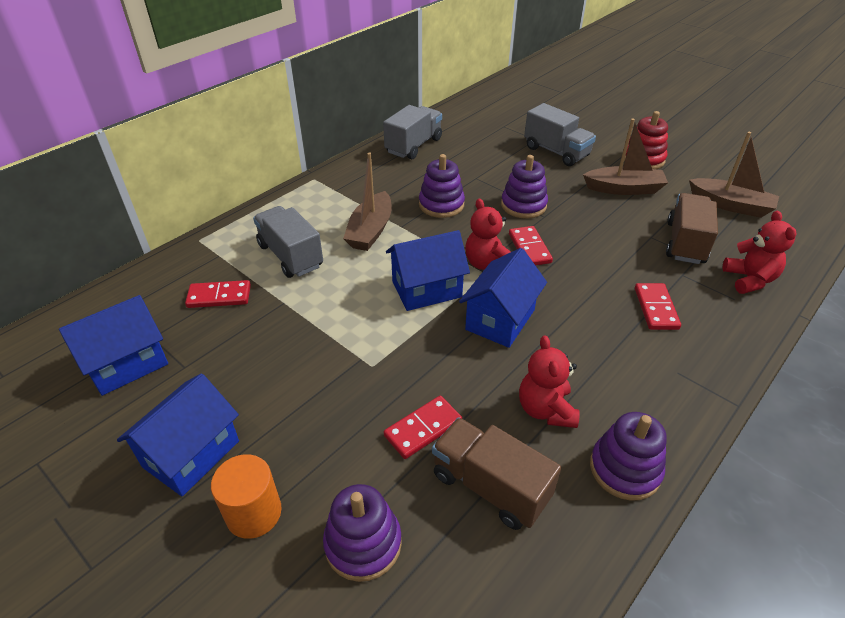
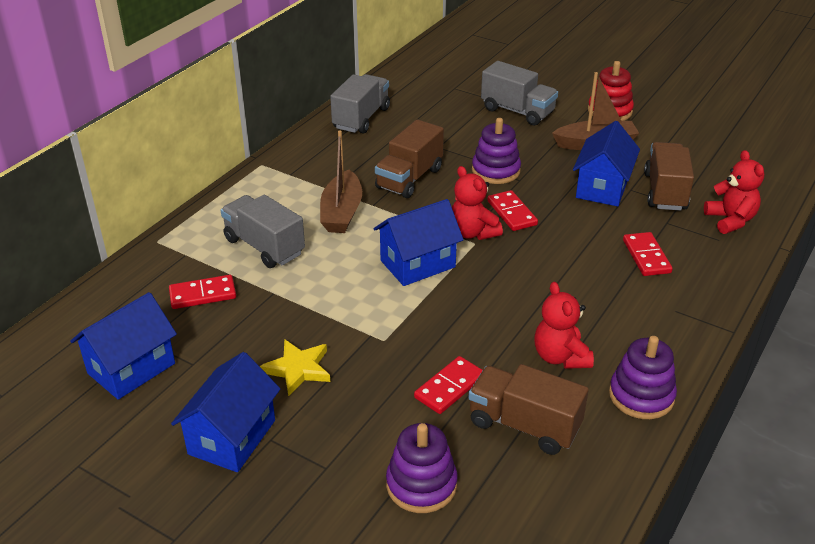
camera: 10 degrees left, 5 degrees down
orange cylinder [211,454,282,539] -> none
purple stacking toy [419,154,465,218] -> brown truck [375,119,444,198]
blue house [459,248,547,348] -> blue house moved to [573,121,640,206]
brown boat [689,132,779,218] -> none
none -> yellow star [260,339,330,396]

